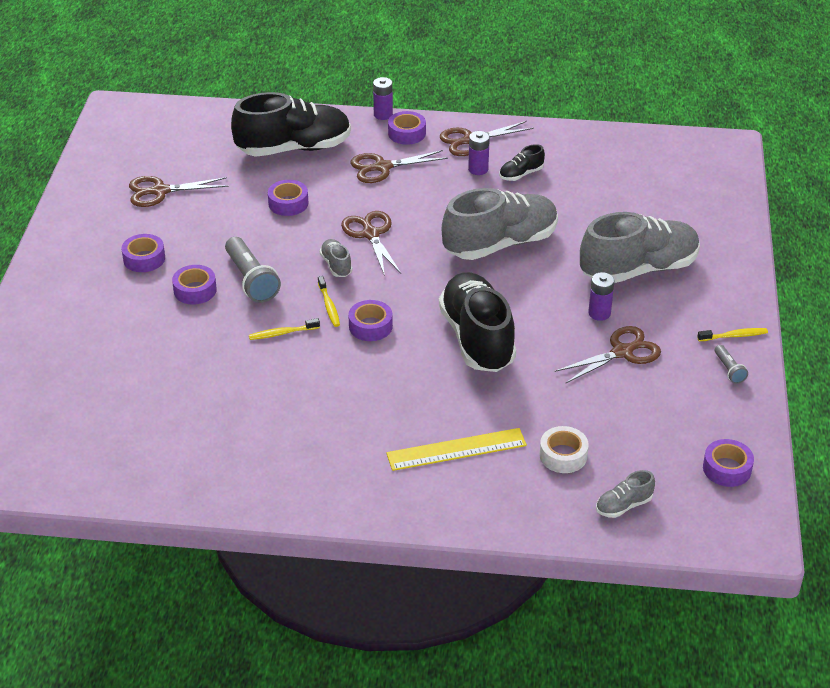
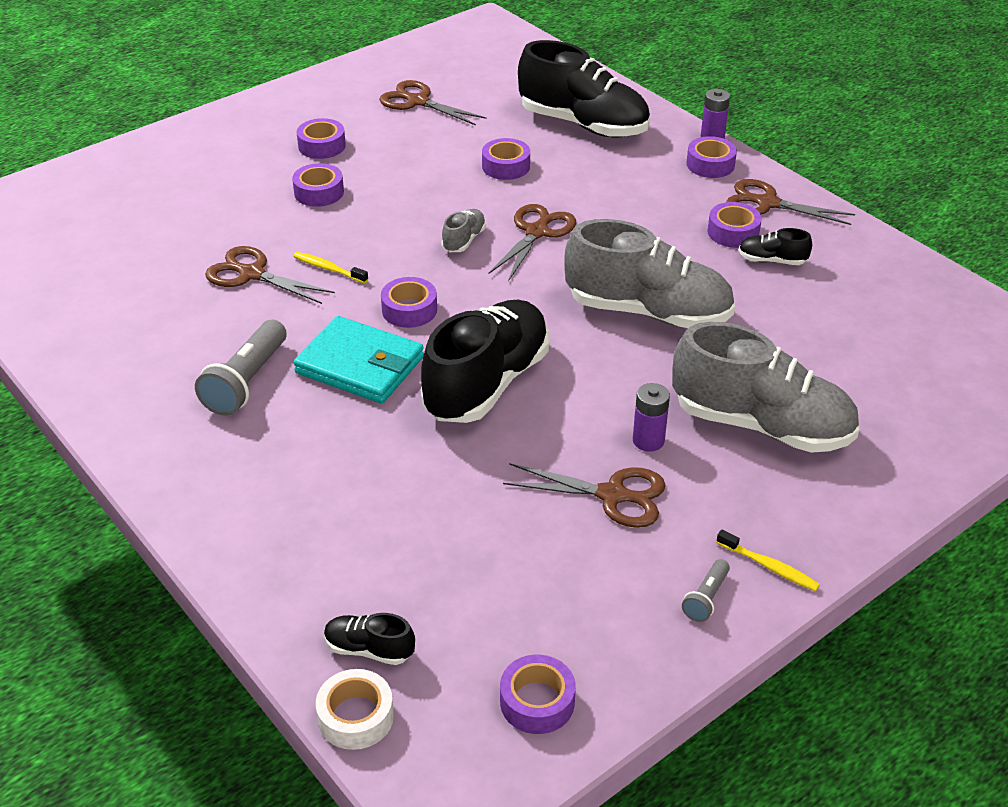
camera: 45 degrees right, 0 degrees up
grey flashlight [225,237,281,303] -> grey flashlight moved to [195,320,286,416]
yellow toothbrush [318,276,340,327] -> none
brown scissors [350,150,448,183] -> brown scissors moved to [205,246,335,304]
yellow ruler [386,428,527,471] -> none
purple battery [468,131,490,175] -> purple tape [708,202,762,248]
white tape [540,426,589,473] -> white tape moved to [316,669,394,750]
grey shoe [596,470,655,518] -> black shoe [324,613,415,665]
none -> turquoise wallet [293,316,424,404]

